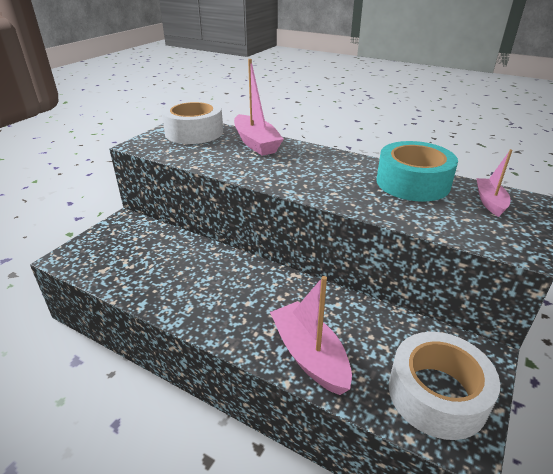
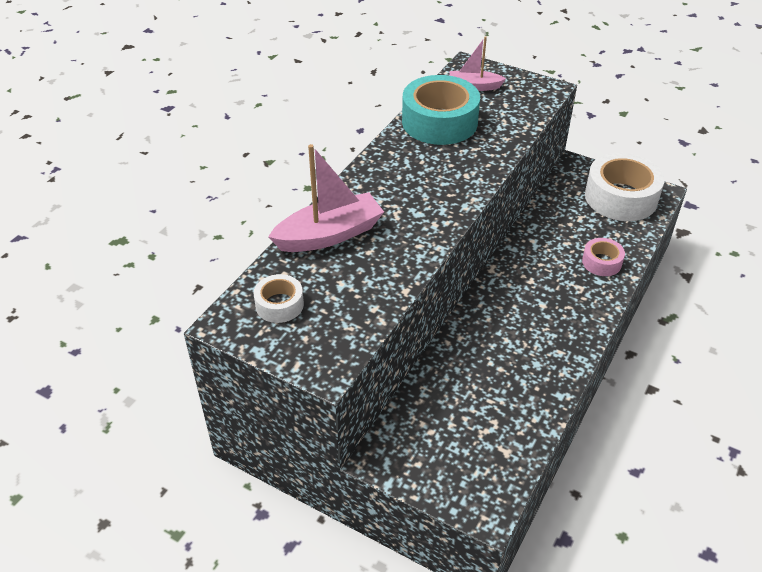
camera: 90 degrees left, 10 degrees up
white tape [161,100,223,144] -> white tape [253,274,304,323], size x0.50
pink boat [270,276,352,395] -> pink tape [582,238,625,276]

